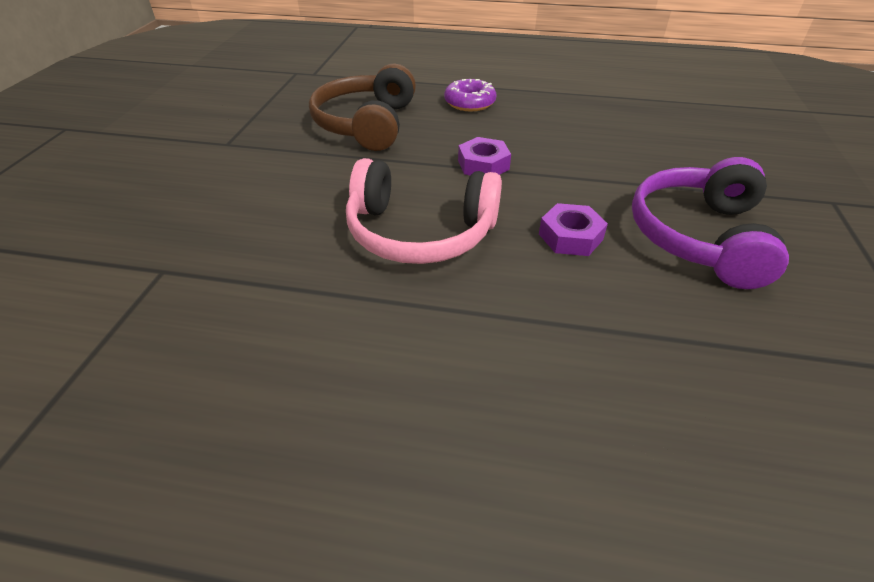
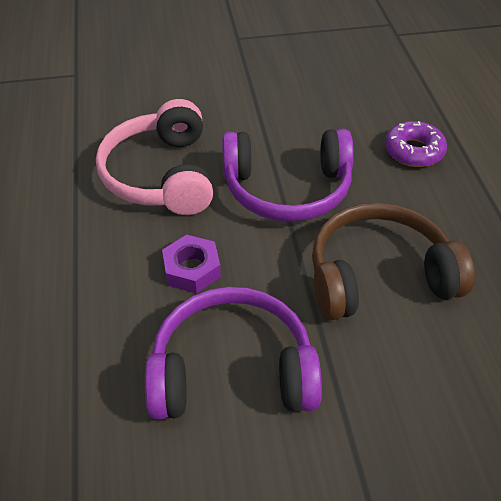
camera: 70 degrees right, 5 degrees up
brown headphones [309,63,416,151] -> brown headphones moved to [312,203,475,320]
purple nut [458,137,511,175] -> purple headphones [222,129,354,222]

